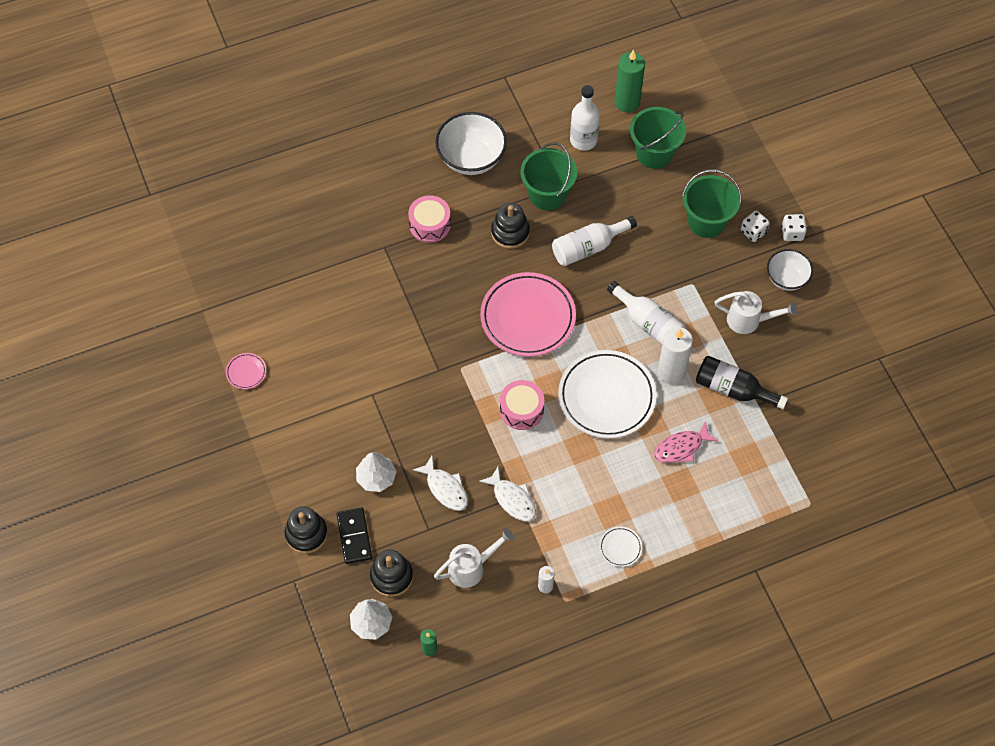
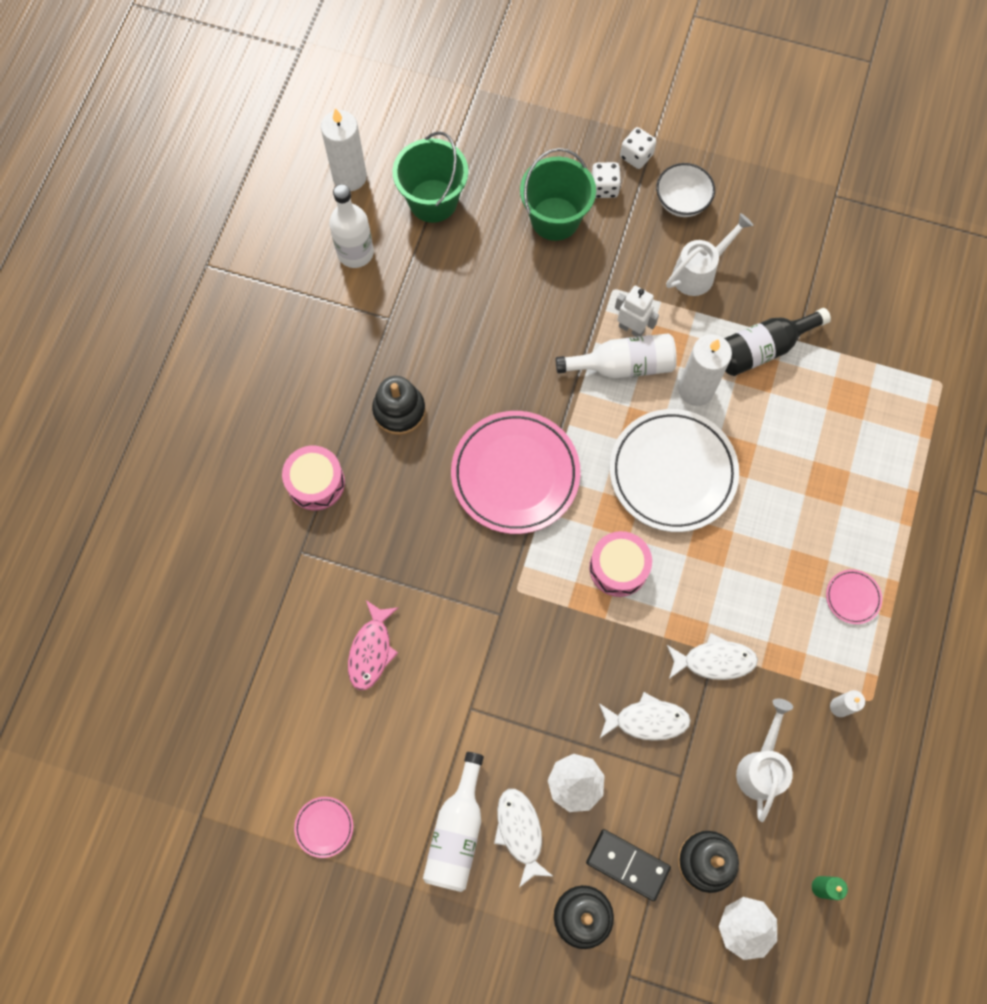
camera: 50 degrees left, 10 degrees up
white bowl [435,112,507,175] -> none
green bucket [520,143,577,210] -> none
white bottle [552,216,637,266] -> white bottle moved to [423,752,484,892]
white plate [599,527,642,567] -> pink plate [826,570,882,624]
green candle [614,50,645,112] -> white candle [321,108,367,191]
pink fish [654,421,718,463] -> pink fish moved to [348,600,399,690]
none -> white fish [494,789,554,888]
none -> white robot [615,286,659,337]

